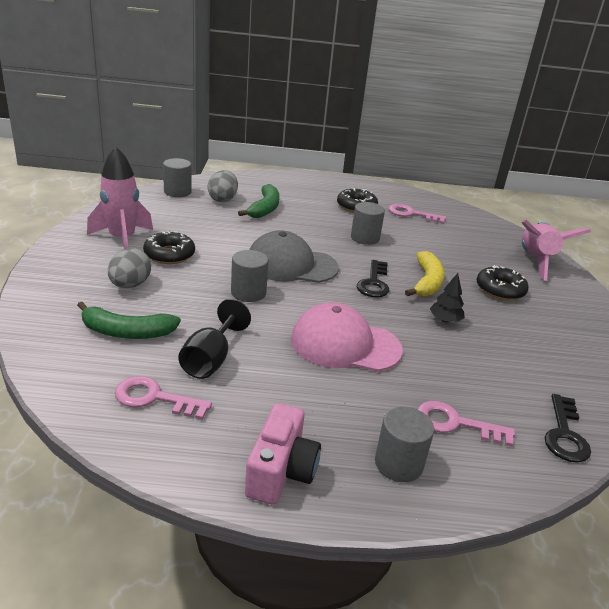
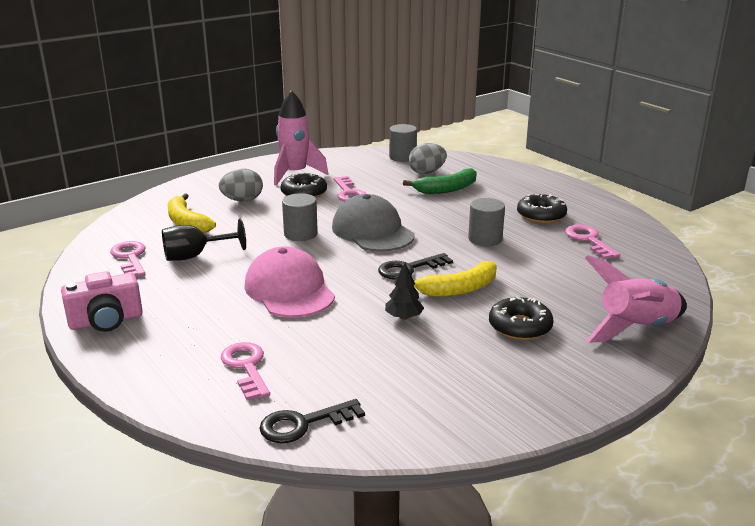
camera: 55 degrees right, 5 degrees down
green banana [77,302,181,339] -> yellow banana [168,193,216,233]
grey cylinder [375,407,434,482] -> none
none -> pink key [334,176,366,202]

